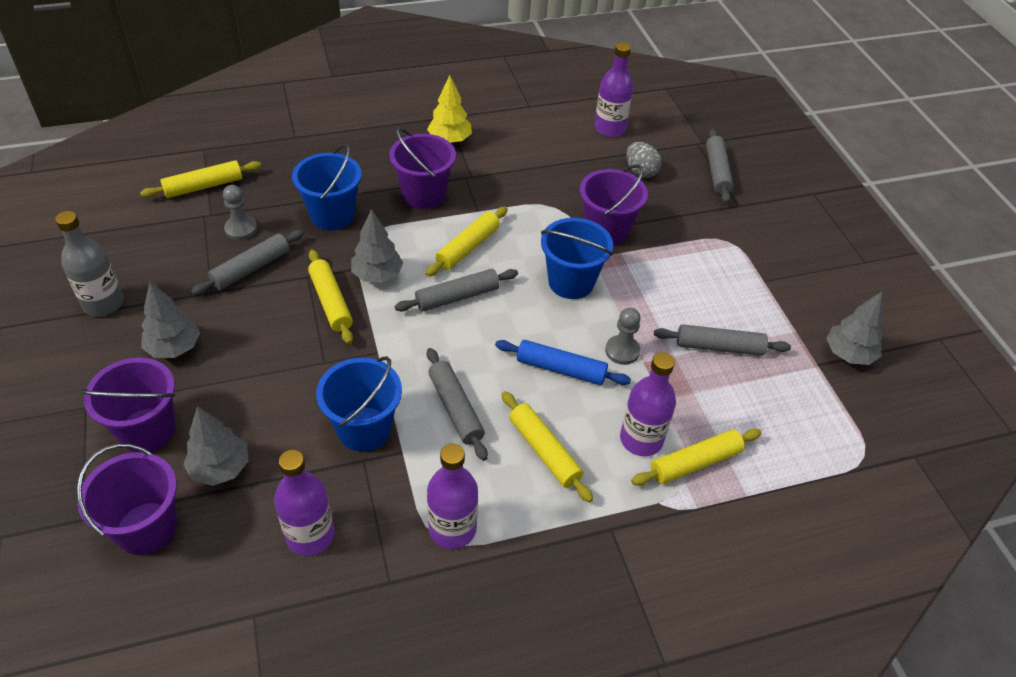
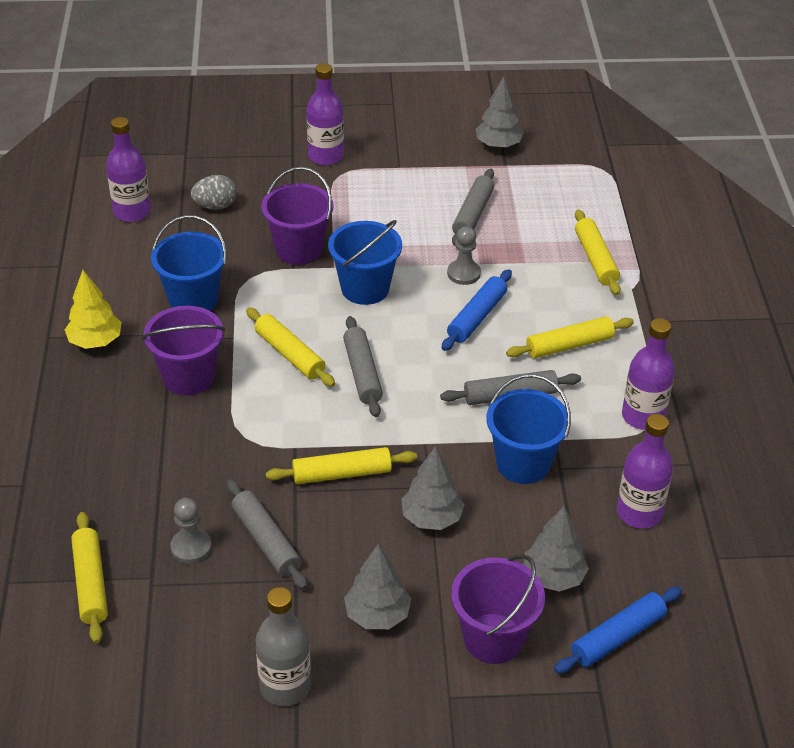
camera: 75 degrees left, 5 degrees down
purple bucket [77,444,177,555] -> blue rolling pin [554,587,682,674]
blue bucket [292,144,362,230] -> blue bucket moved to [151,215,227,311]
grey tree [351,209,403,283] -> grey tree moved to [402,446,465,530]
purple bottle [620,352,676,456] -> purple bottle moved to [306,63,344,165]
grey rolling pin [706,129,734,204] -> none

